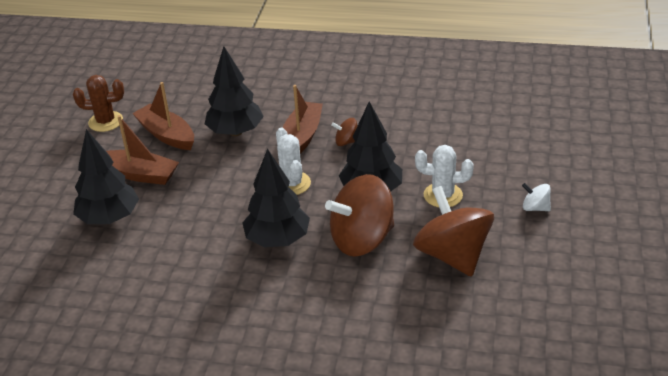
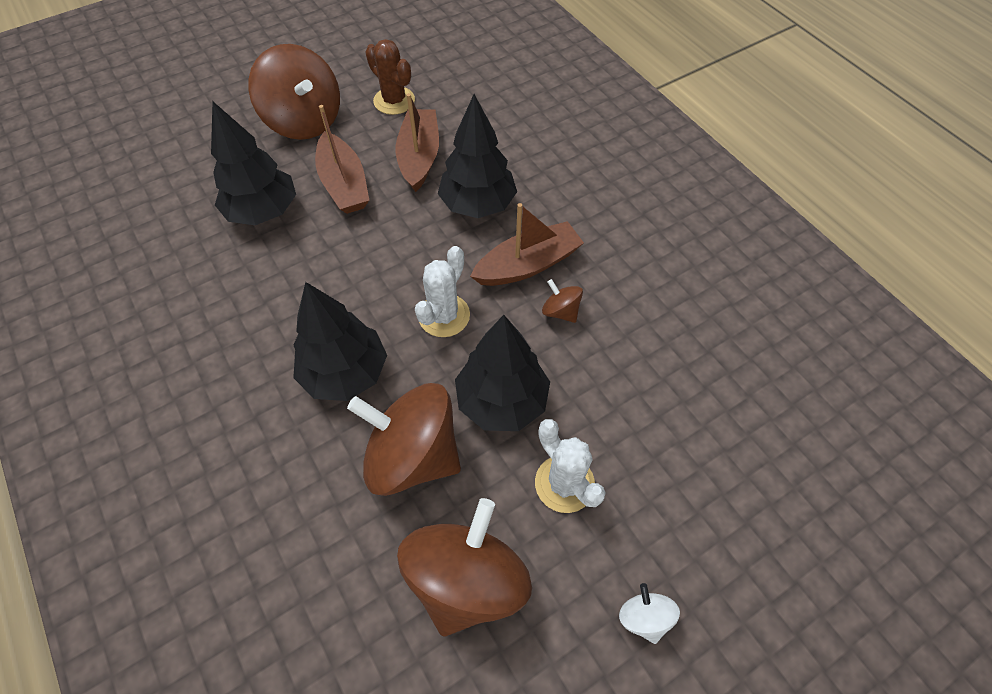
camera: 45 degrees right, 20 degrees up
none -> brown spinning top [248,44,340,140]

